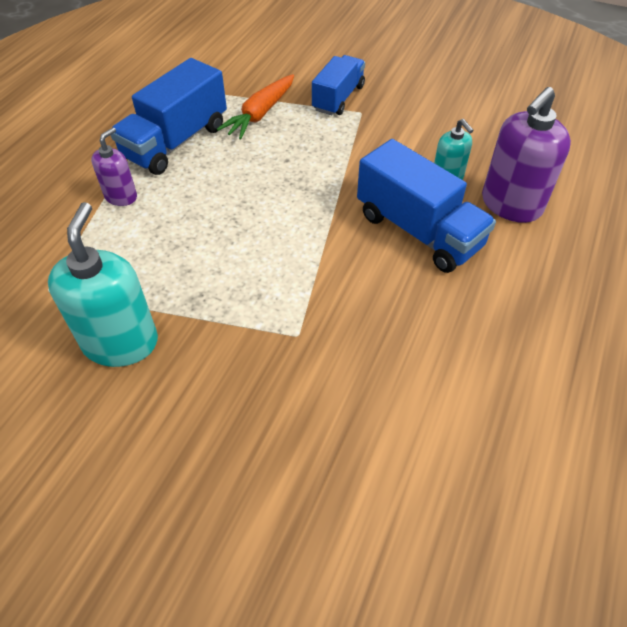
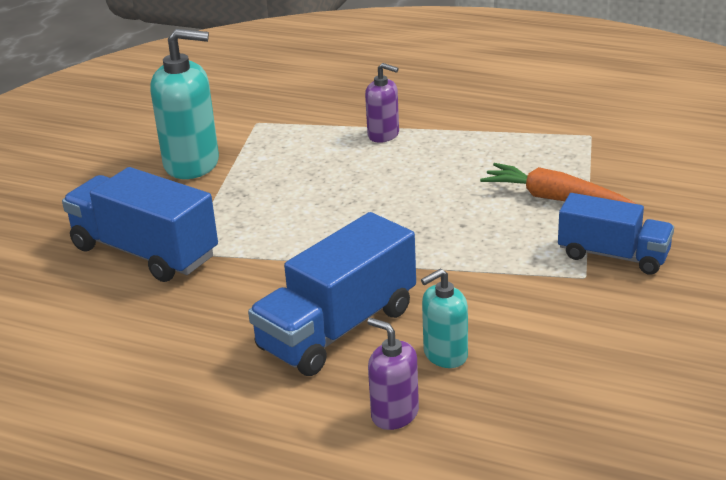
camera: 90 degrees right, 20 degrees down
blue truck [111,58,227,175] -> blue truck moved to [62,167,218,282]
purple soap dispenser [482,87,571,223] -> purple soap dispenser [368,318,419,430], size x0.56

